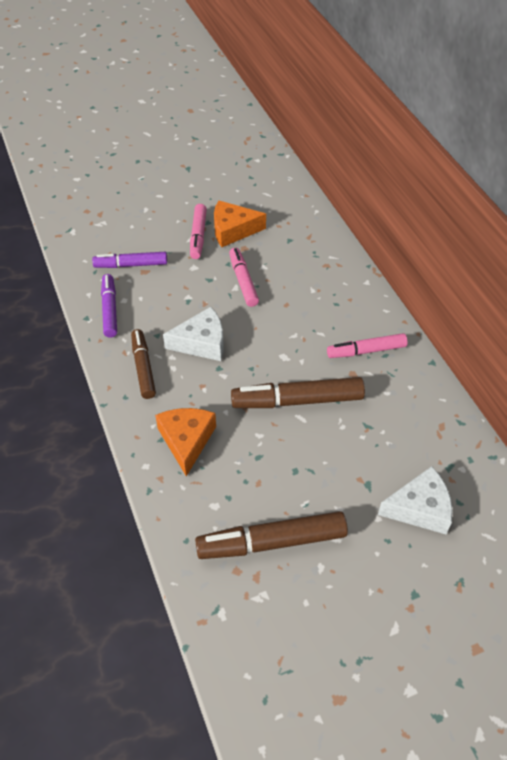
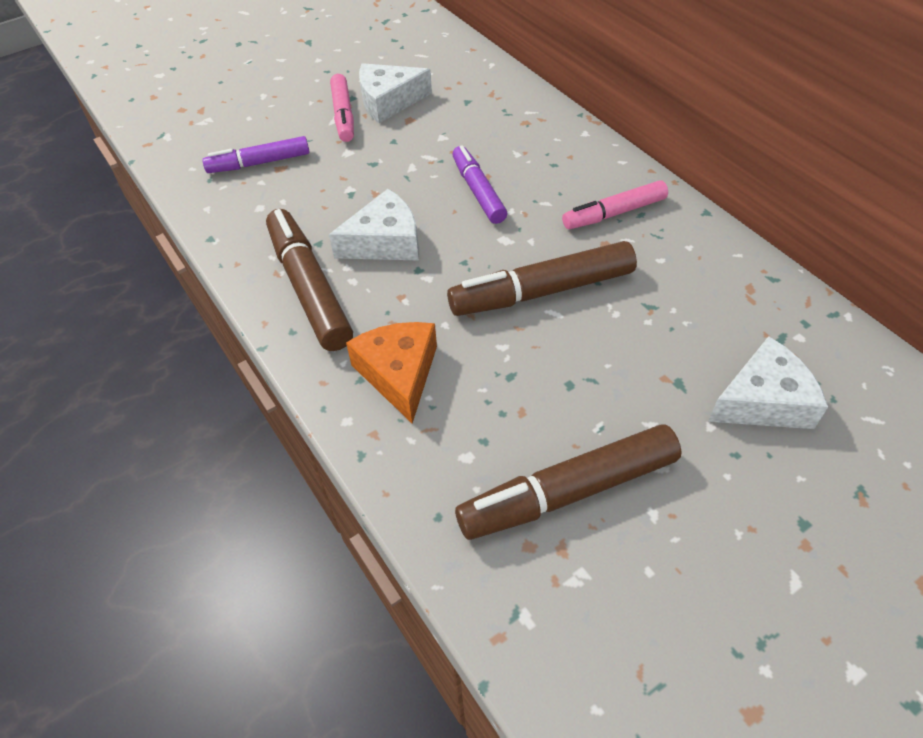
camera: 10 degrees left, 0 degrees up
purple marker [101,274,117,338] -> purple marker moved to [452,145,507,224]
brown marker [131,329,156,399] -> brown marker [266,209,353,351], size x1.55
orange cheese [214,200,266,247] -> white cheese [359,63,432,123]
pink marker [229,248,259,307] -> none

